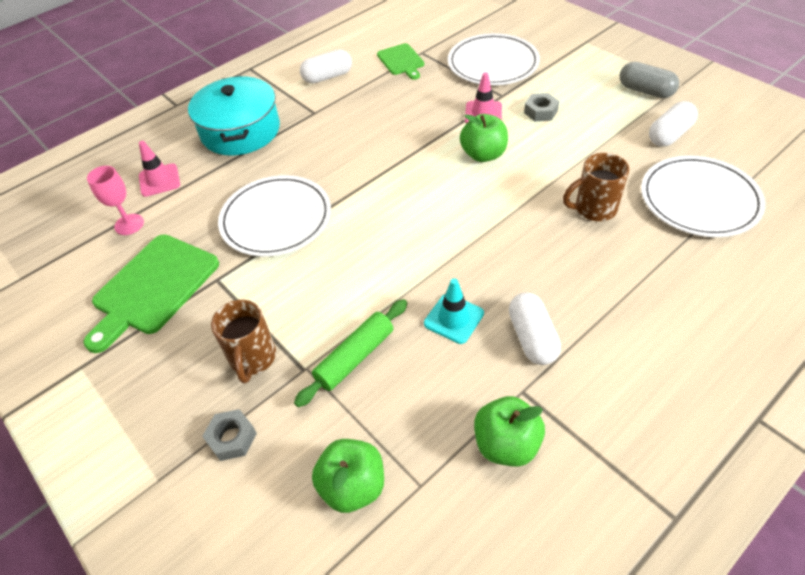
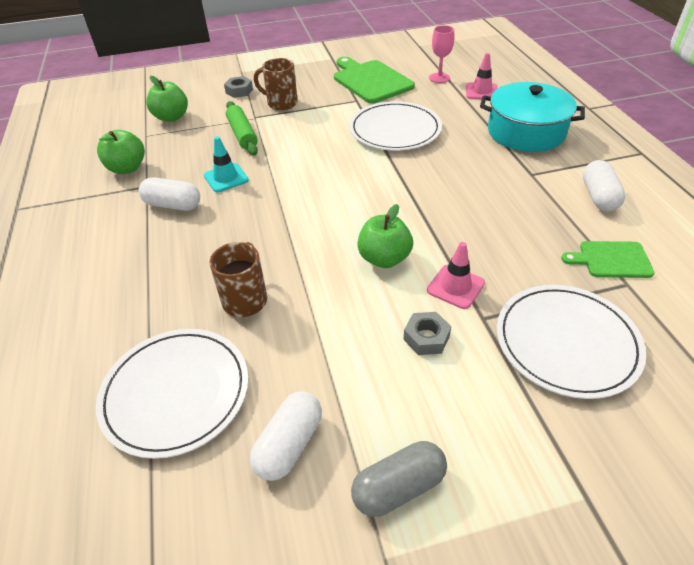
camera: 115 degrees right, 5 degrees down
white capsule [649,101,698,146] -> white capsule turned 45 degrees clockwise [250,391,322,481]

